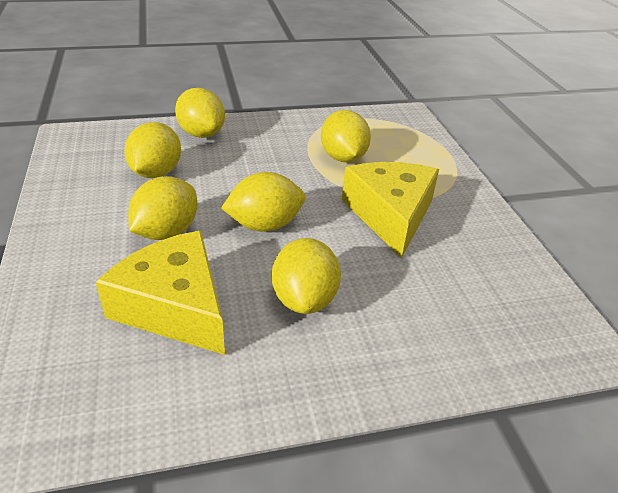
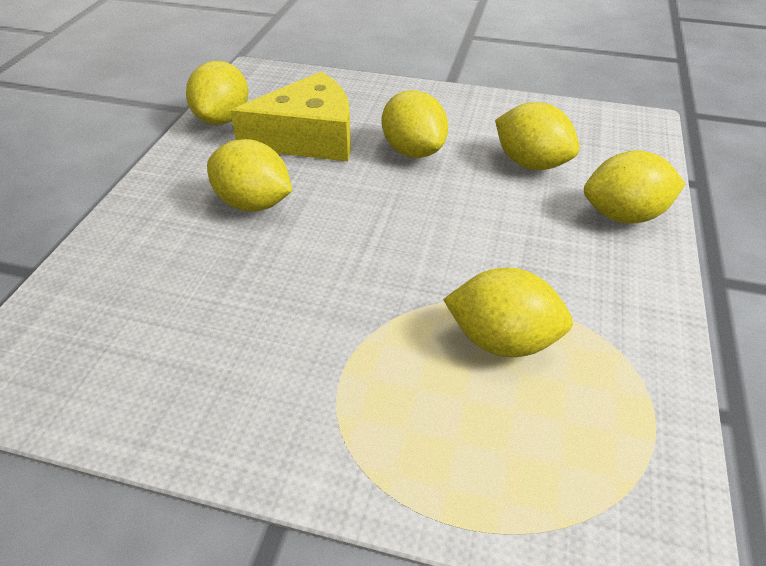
camera: 120 degrees right, 5 degrees up
yellow lemon [221,172,305,232] -> yellow lemon moved to [186,61,248,125]
yellow cheese [342,162,439,258] -> none

